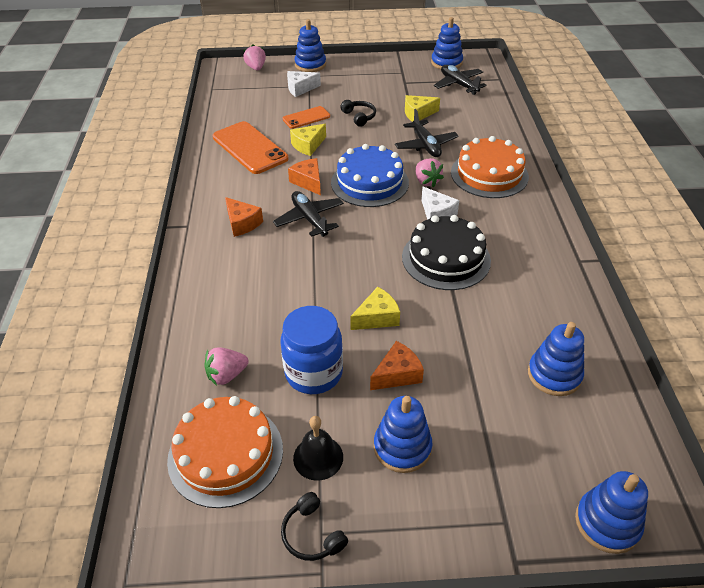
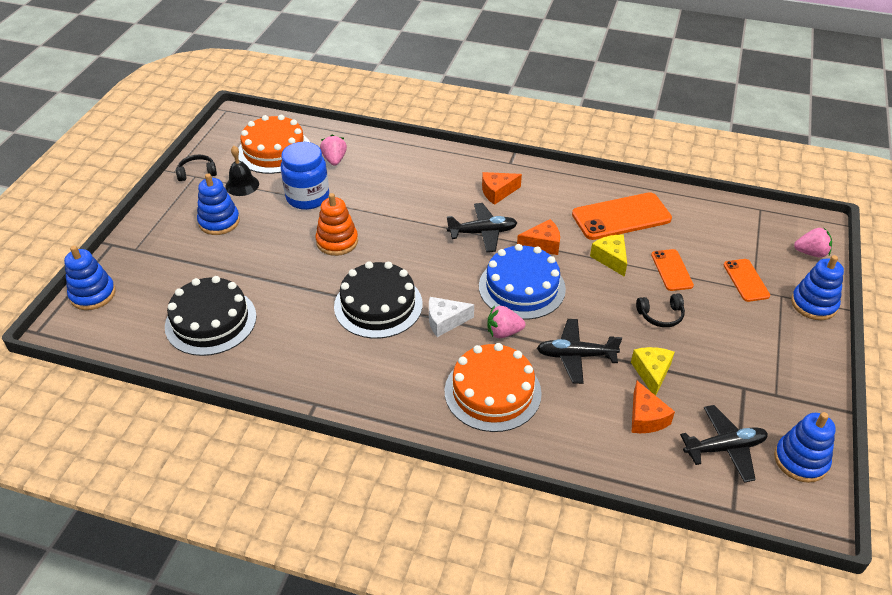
camera: 110 degrees right, 0 degrees up
white cheese [287,71,321,97] -> orange phone [724,259,770,302]
yellow cheese [350,287,400,330] -> orange stacking toy [315,193,358,256]
orange cheese [370,341,424,390] -> orange cheese moved to [631,381,675,433]
blue stacking toy [528,322,584,396] -> black cake [165,276,257,356]

